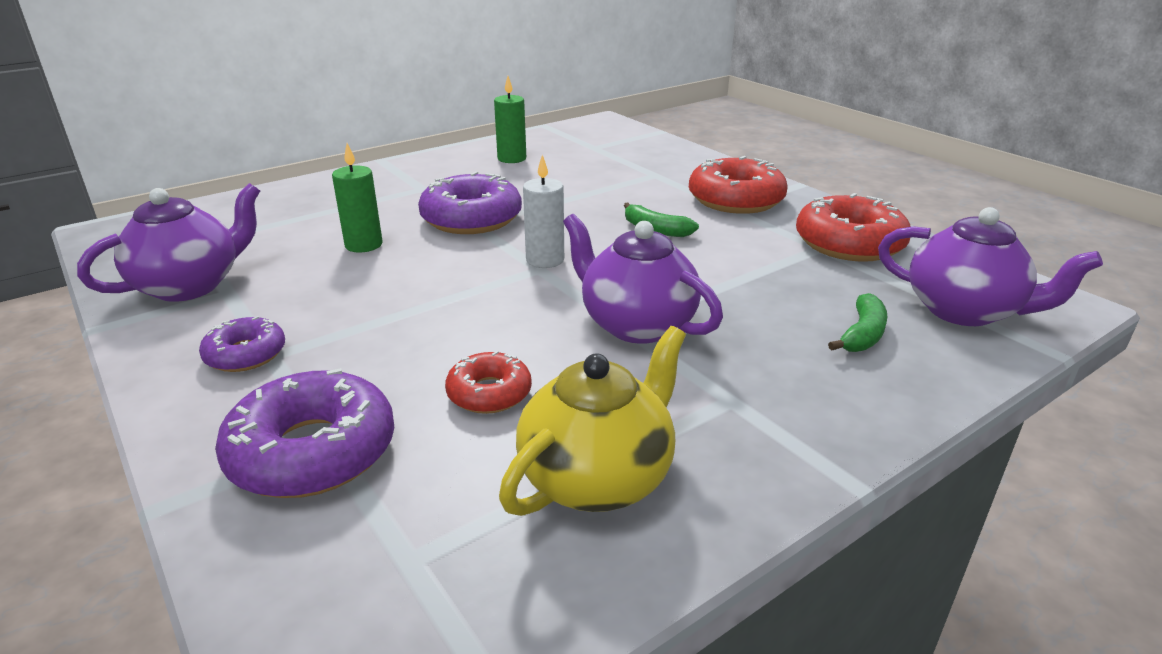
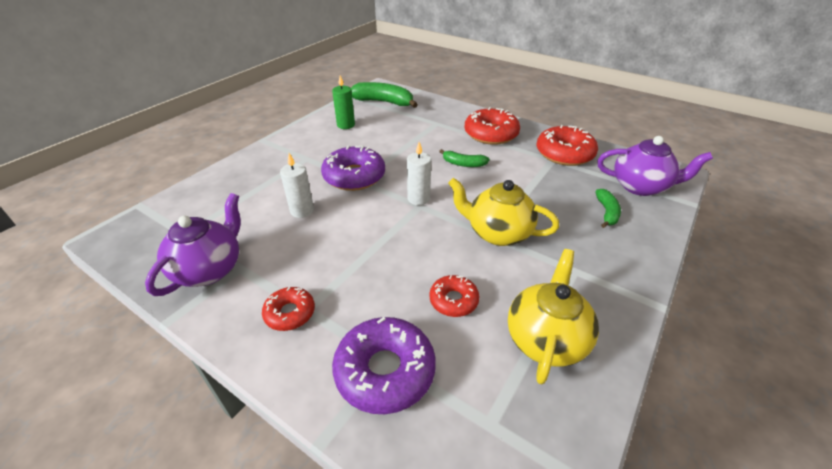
camera: 20 degrees left, 10 degrees up
purple donut [199,316,285,372] -> red donut [262,287,315,331]
green candle [332,143,383,253] -> white candle [280,153,314,218]
purple teapot [563,214,723,344] -> yellow teapot [448,178,559,246]
none -> green banana [351,82,418,108]

